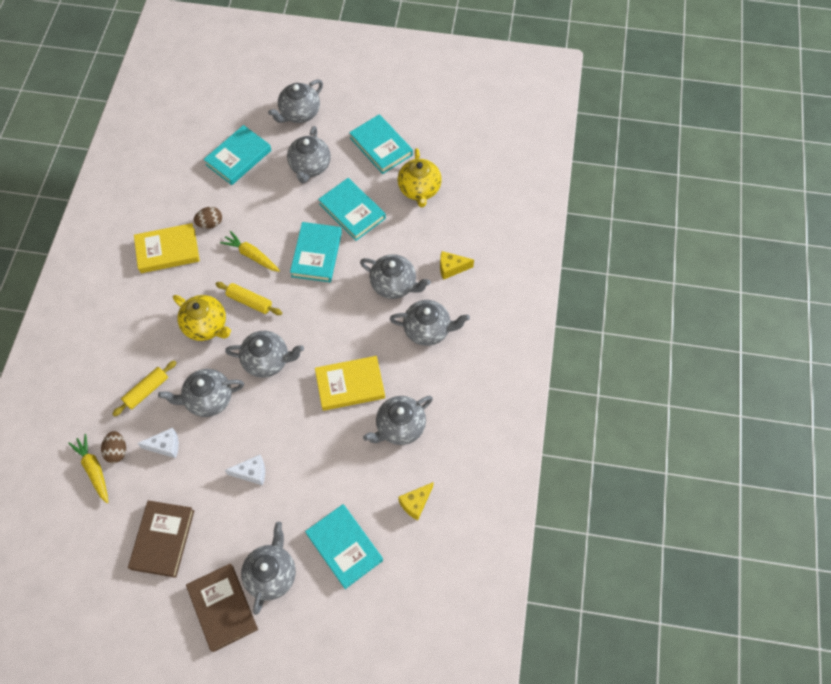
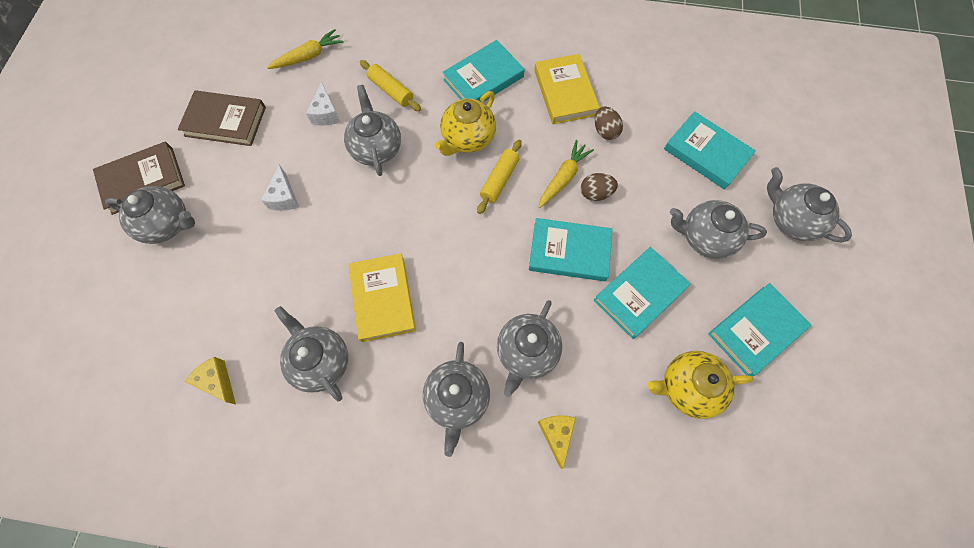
camera: 90 degrees right, 5 degrees up
brown egg [101,431,126,463] -> brown egg moved to [581,173,618,201]
grey teapot [225,331,304,378] -> none
turquoise book [305,504,383,589] -> turquoise book moved to [442,40,525,101]

